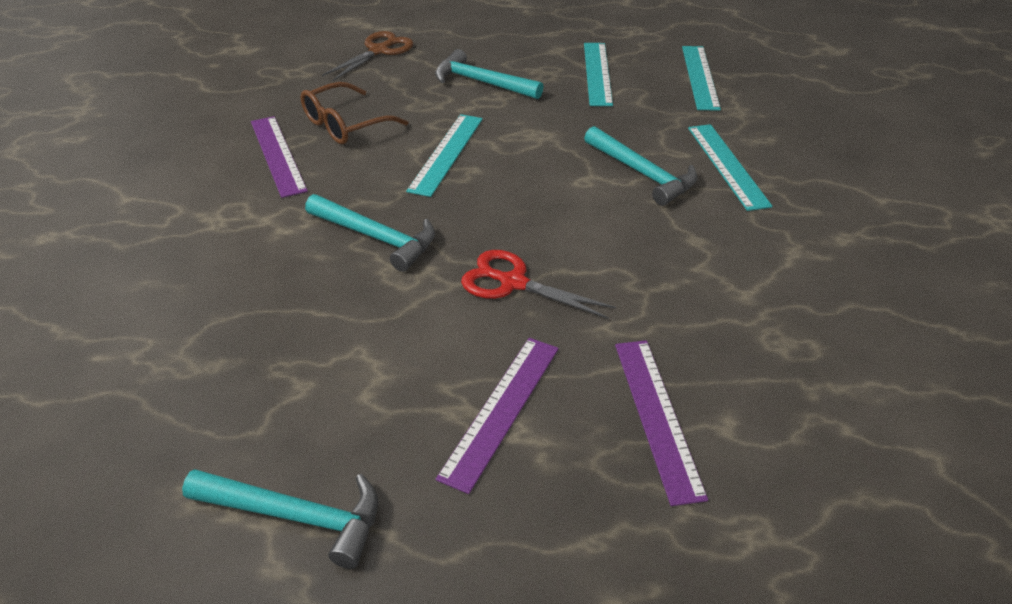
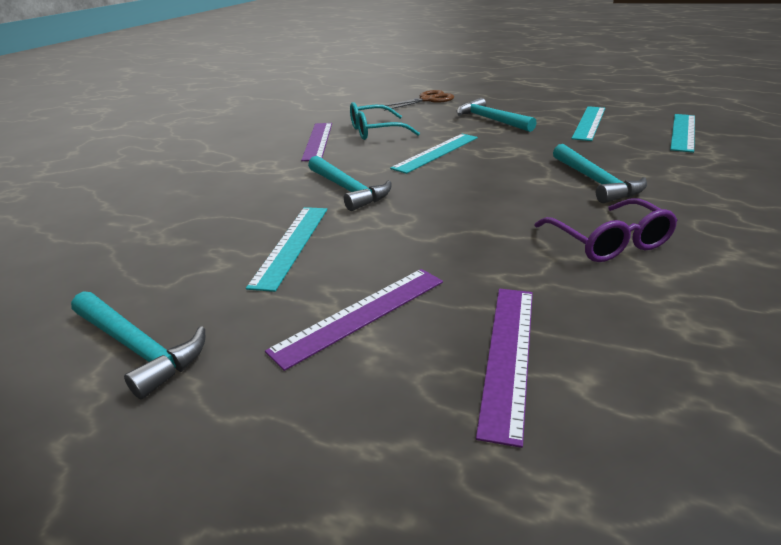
camera: 25 degrees right, 10 degrees down
brown glasses [301,82,408,144] -> turquoise glasses [350,102,420,140]
red scissors [461,250,616,319] -> none
turquoise ruler [688,124,773,211] -> turquoise ruler moved to [246,207,327,292]
none -> purple glasses [534,199,678,262]

